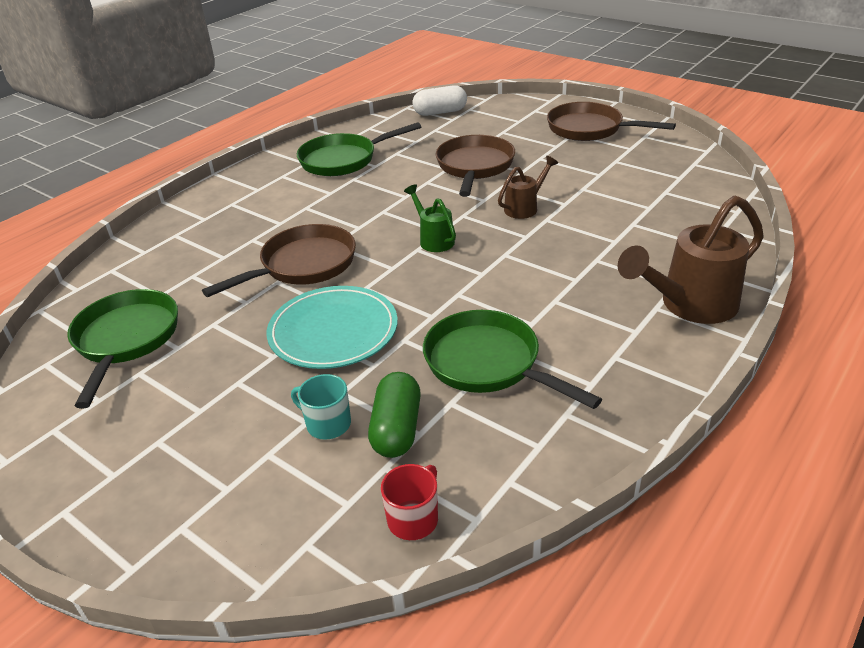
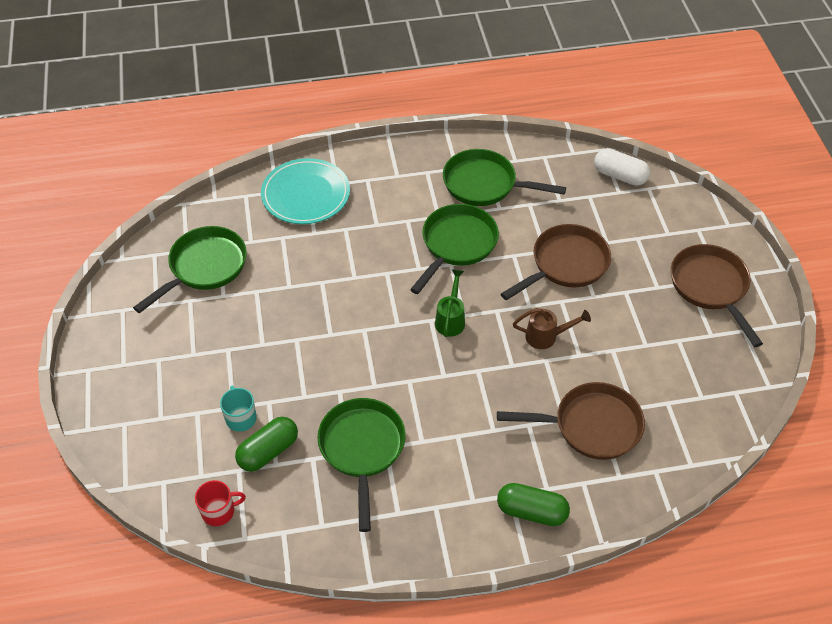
camera: 40 degrees right, 15 degrees up
brown pan [202,224,356,297] -> brown pan moved to [497,382,645,460]
turquoise plate [267,286,398,369] -> turquoise plate moved to [261,158,350,224]
brown watering can [618,195,764,324] -> green capsule [497,483,570,526]
none -> green pan [410,204,499,294]

